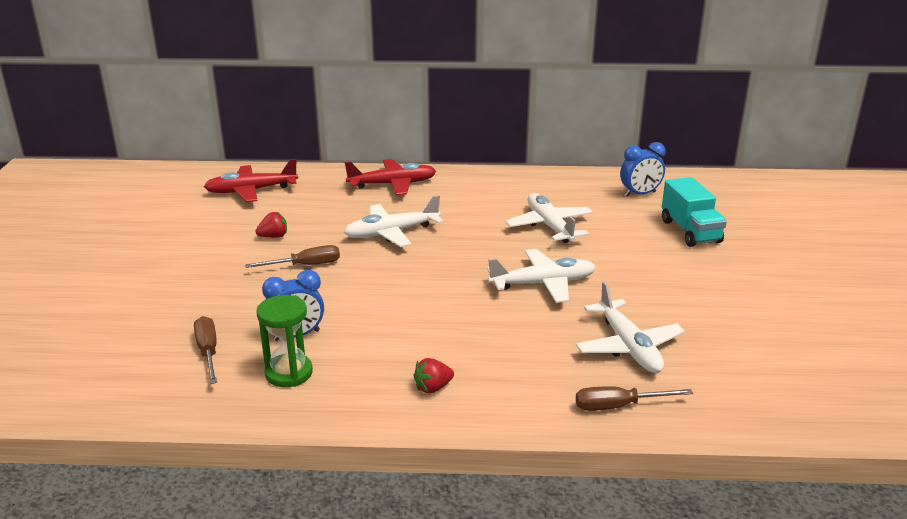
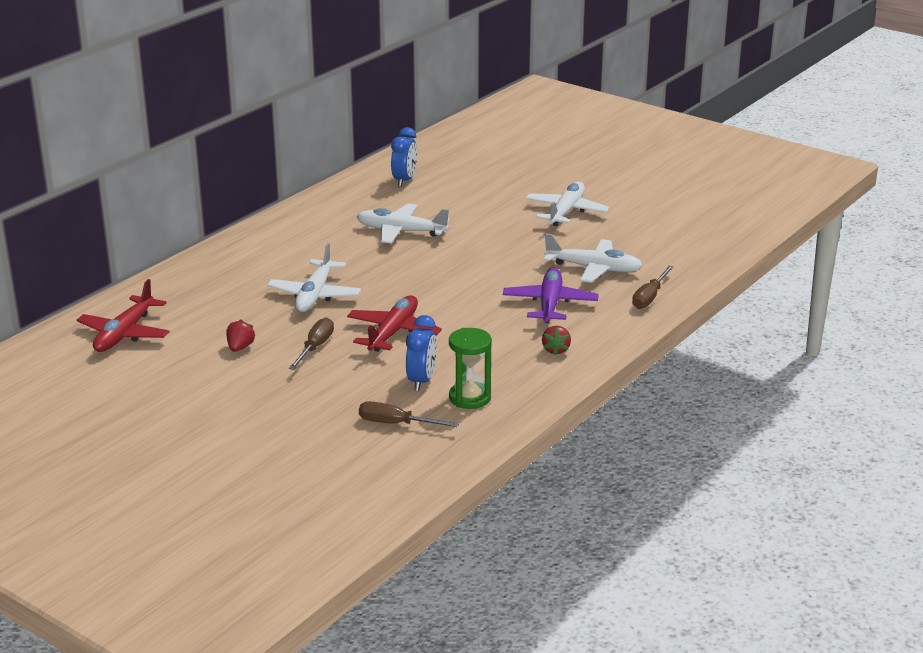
camera: 55 degrees left, 0 degrees up
red plane [345,159,436,195] -> red plane moved to [347,295,442,352]
white plane [487,249,596,303] -> white plane moved to [525,182,610,226]
turquoise truck [662,177,727,247] -> none
none -> purple plane [503,268,599,323]

